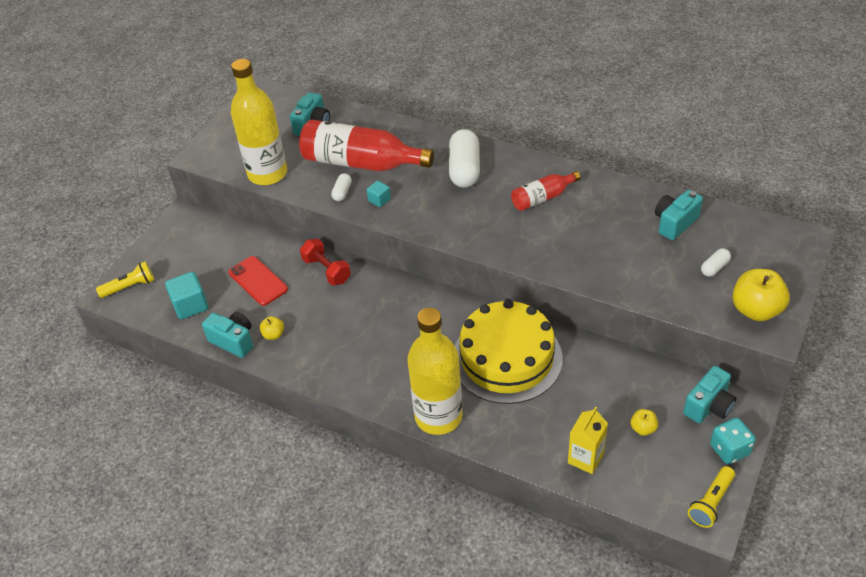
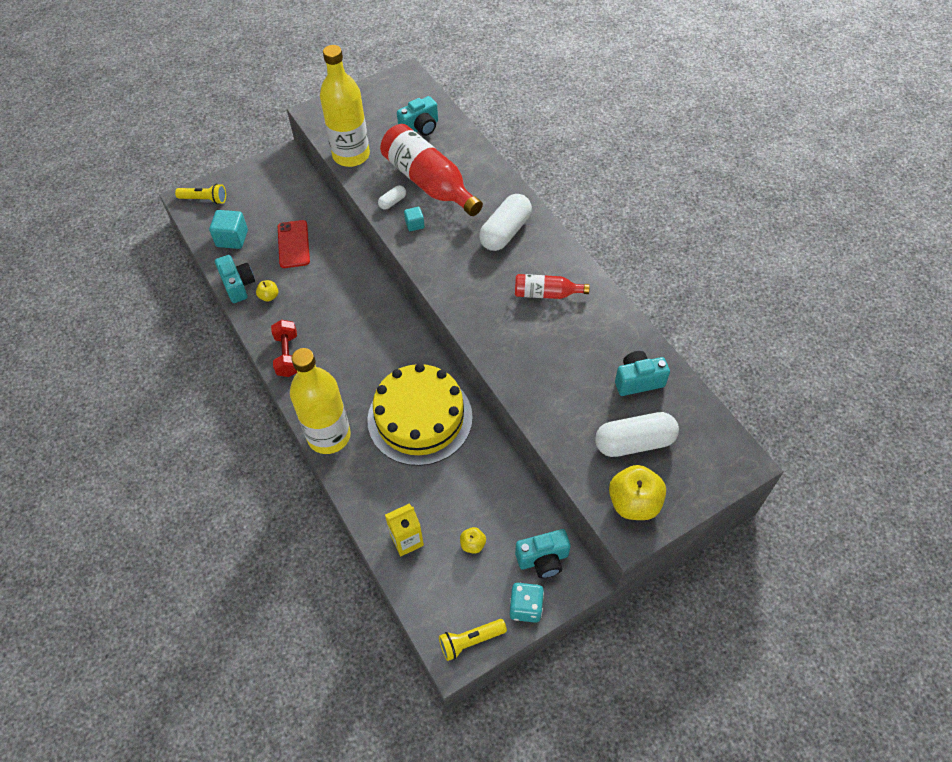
camera: 30 degrees right, 10 degrees up
red dumbbell [300,239,351,286] -> red dumbbell moved to [271,320,297,377]
white capsule [701,248,731,277] -> white capsule [595,412,679,457], size x2.10

